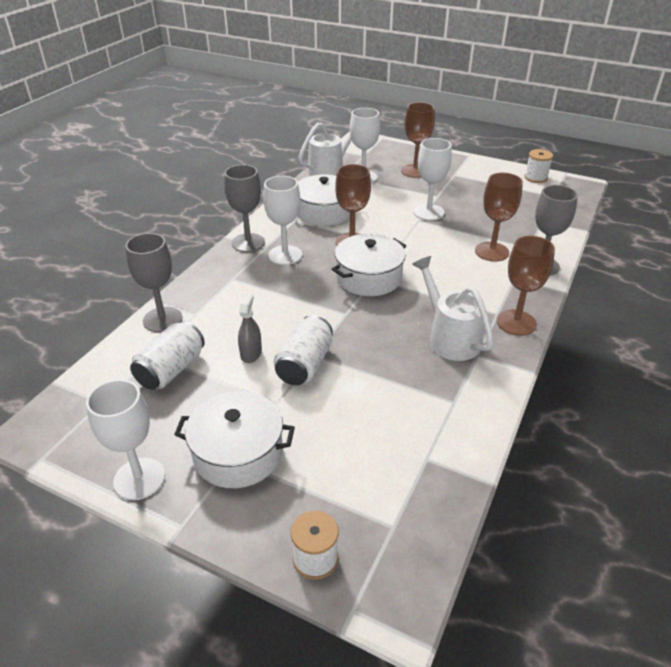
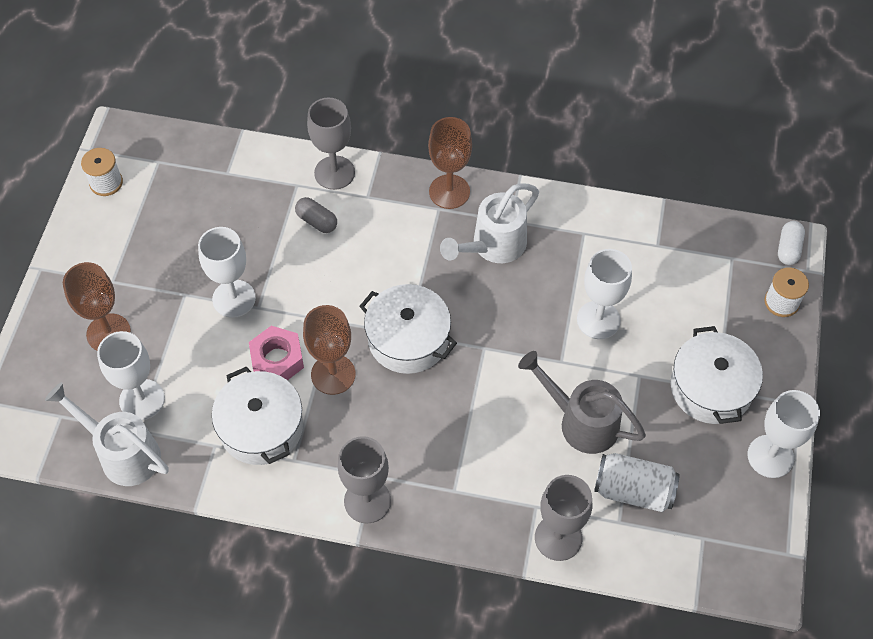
camera: 105 degrees left, 20 degrees up
grey spray bottle [238,293,262,363] -> grey watering can [518,351,646,454]
white goblet [263,176,302,265] -> white goblet moved to [577,249,632,339]
white can [274,315,333,385] -> none
brown goblet [475,173,523,262] -> grey capsule [295,197,337,233]
none -> pink nut [249,326,304,380]
none -> white capsule [778,221,805,265]

